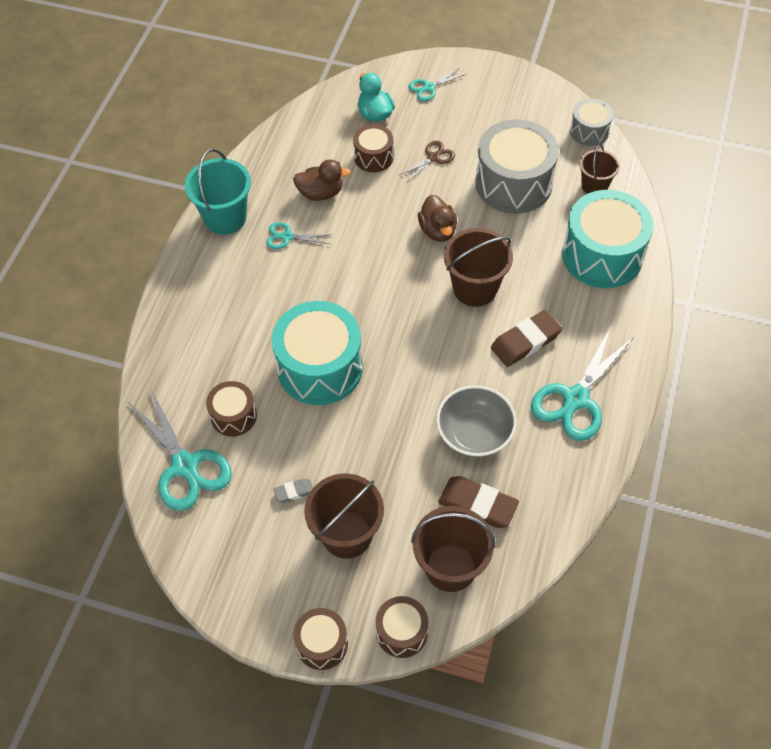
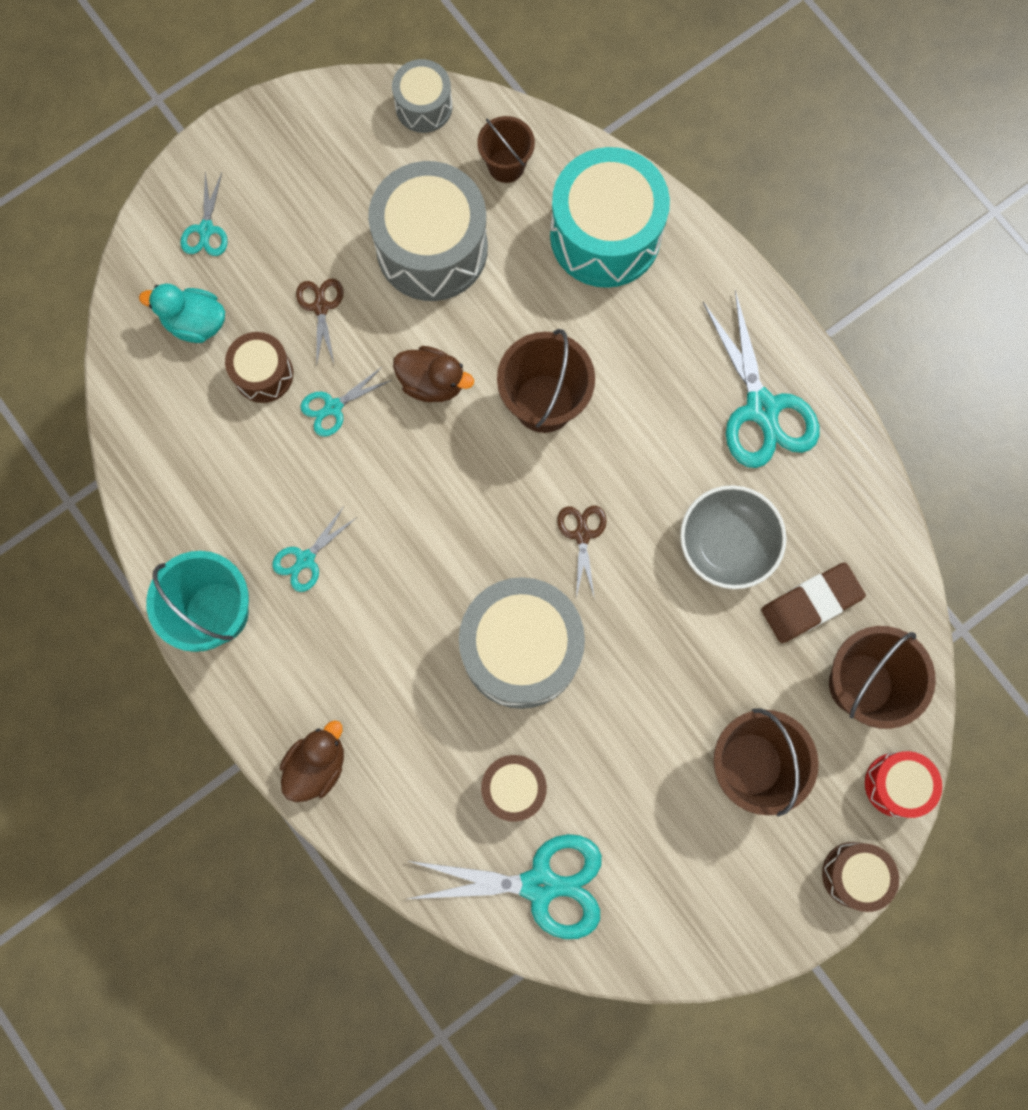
camera: 55 degrees left, 20 degrees up
turquoise drum [272,301,363,405] -> grey drum [459,577,585,709]
grey eraser [273,478,313,503] -> none
brown duck [293,159,351,201] -> brown duck moved to [280,720,344,802]
brown drum [376,596,428,658] -> red drum [865,751,942,818]
brown eraser [491,310,562,367] -> none
none -> turquoise scissors [301,366,391,437]
none -> brown scissors [557,506,607,598]

